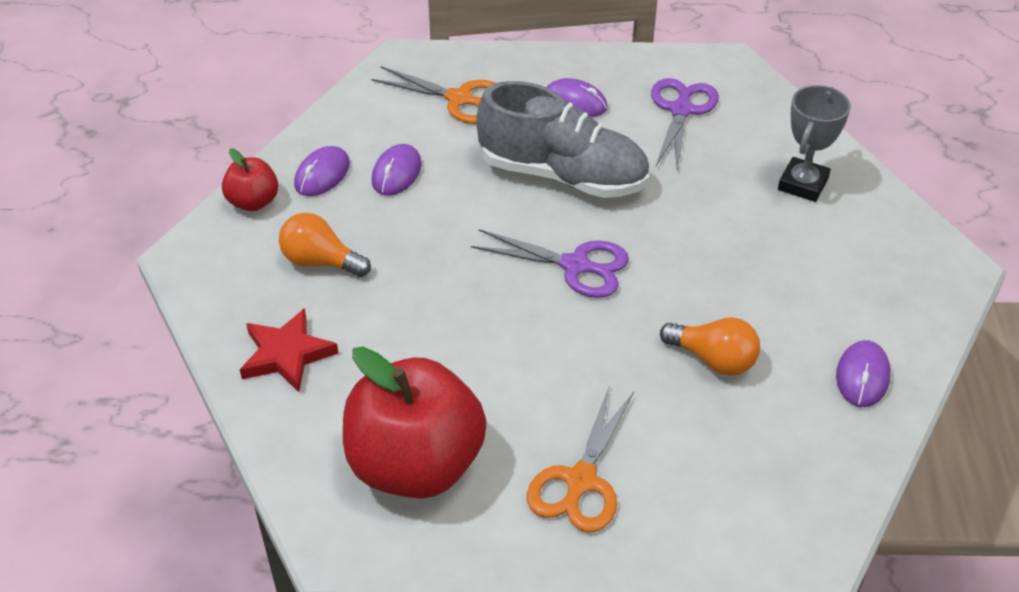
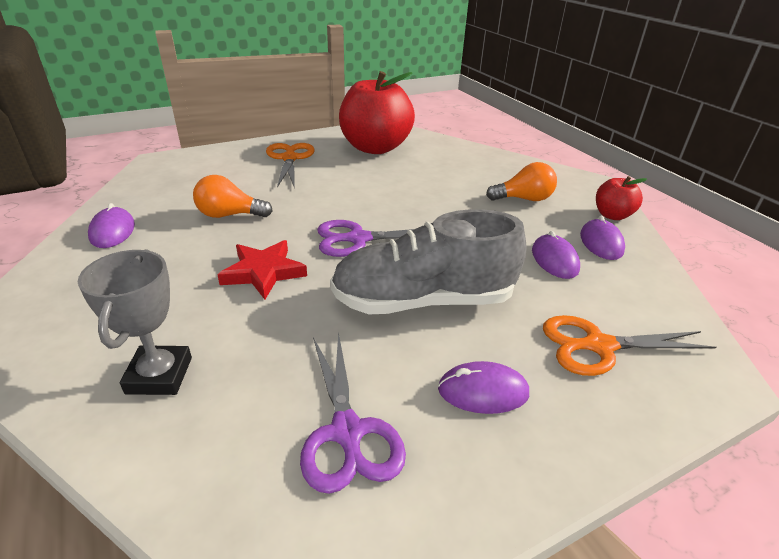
camera: 150 degrees right, 10 degrees down
red star [240,308,338,392] -> red star moved to [217,240,307,299]

